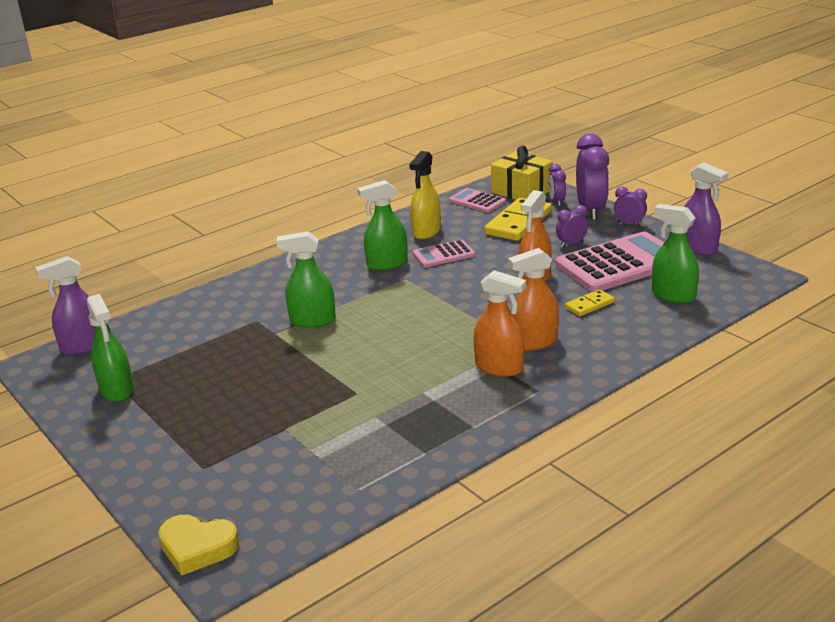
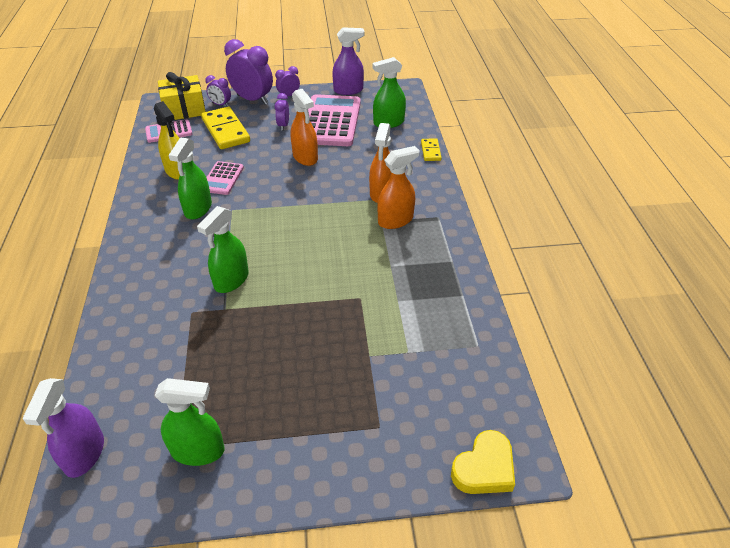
camera: 60 degrees left, 15 degrees up
yellow domino [565,289,615,316] -> yellow domino moved to [421,138,442,161]

